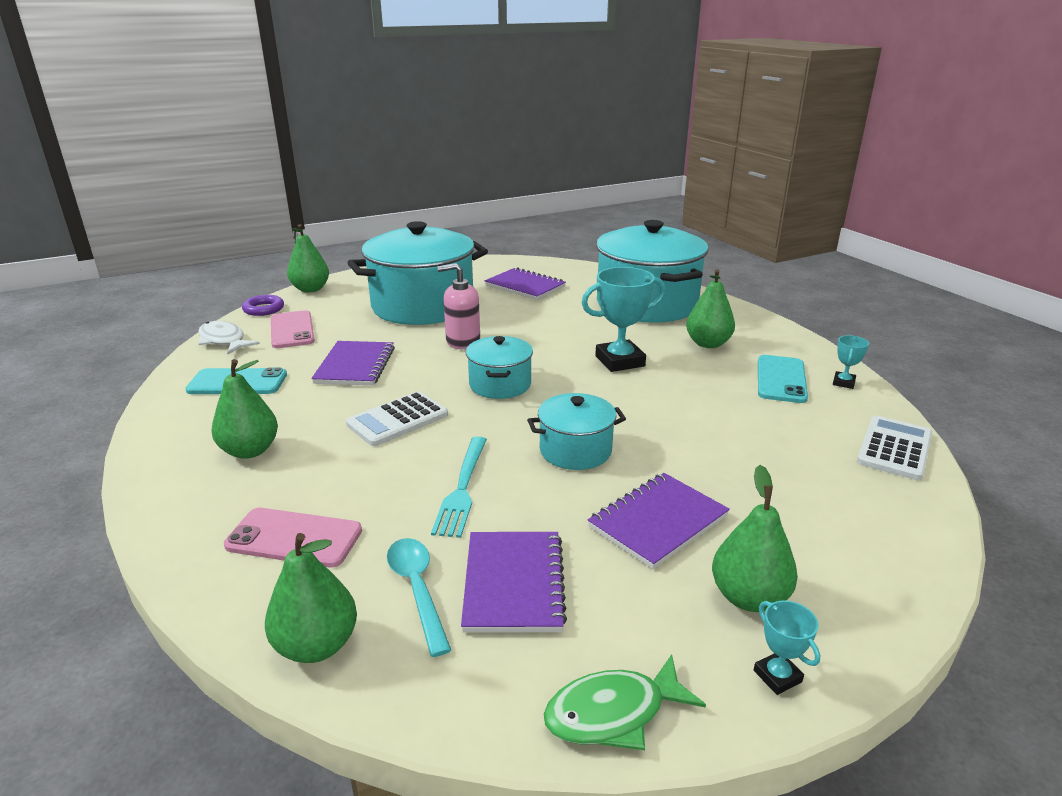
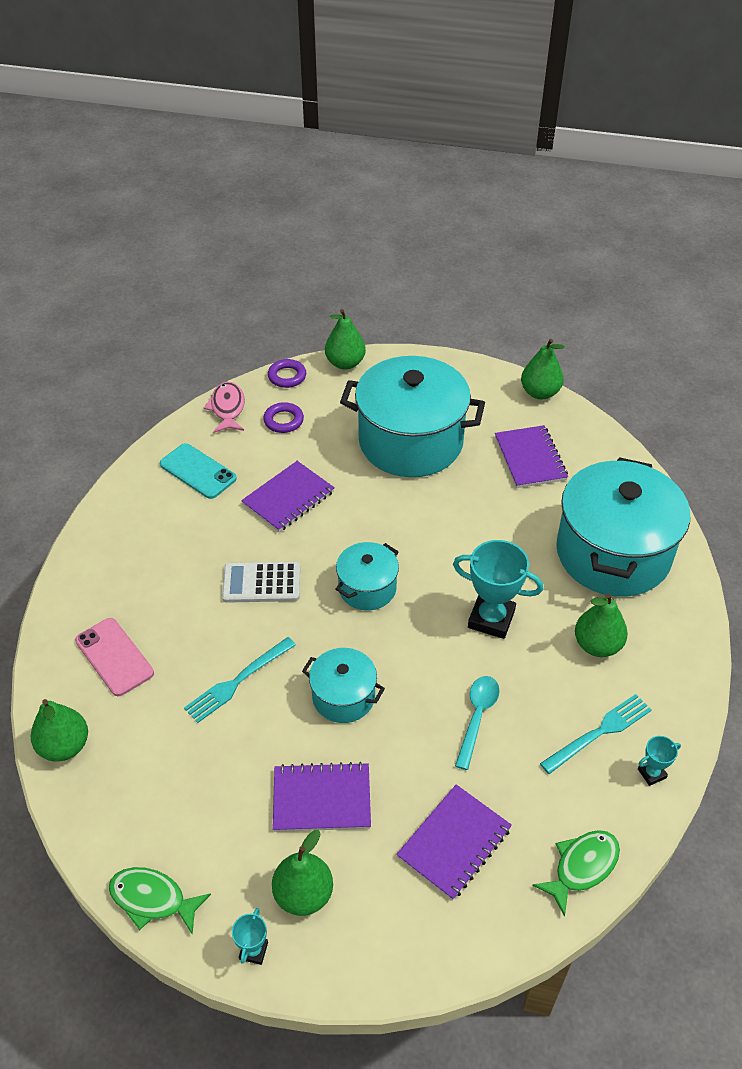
camera: 40 degrees right, 20 degrees up
white fish [198,321,260,354] -> pink fish [204,382,245,433]
green pear [212,359,278,459] -> green pear moved to [521,339,565,399]
pink phone [271,310,315,348] -> purple ring [263,402,304,433]
turquoise spoon [387,538,451,657] -> turquoise spoon moved to [455,676,500,770]
pink soap dispenser [437,263,480,349] -> none
purple notebook [461,532,567,633] -> purple notebook moved to [396,784,512,901]
turquoise phone [758,355,808,403] -> turquoise fork [540,694,652,774]
white calculator [857,416,932,480] -> green fish [532,830,620,917]

